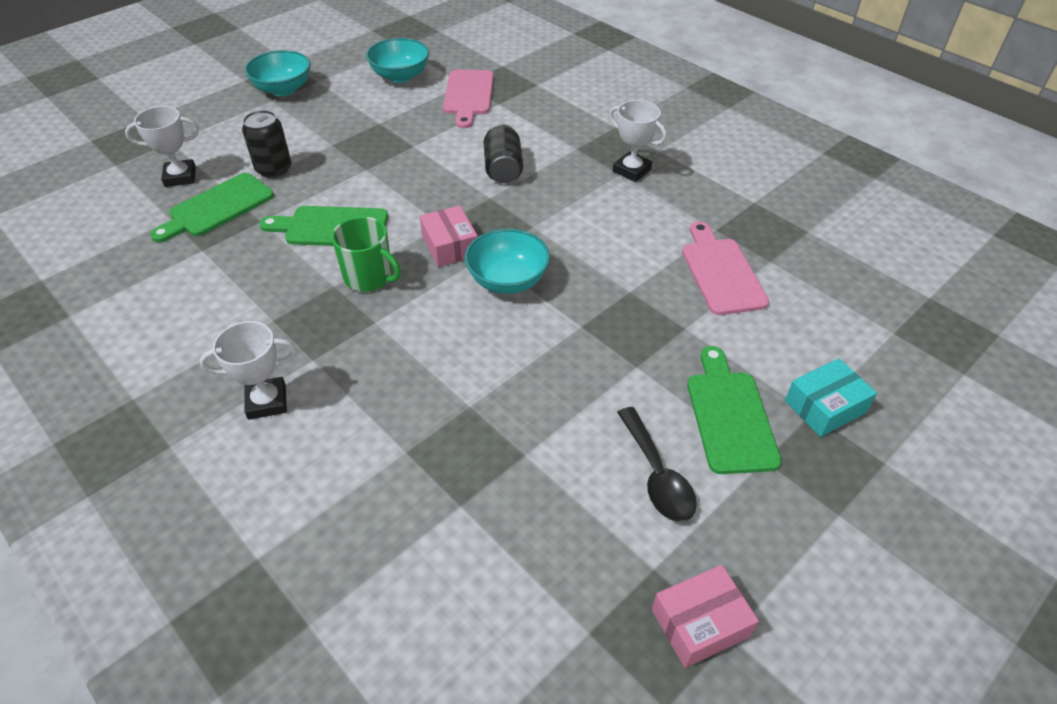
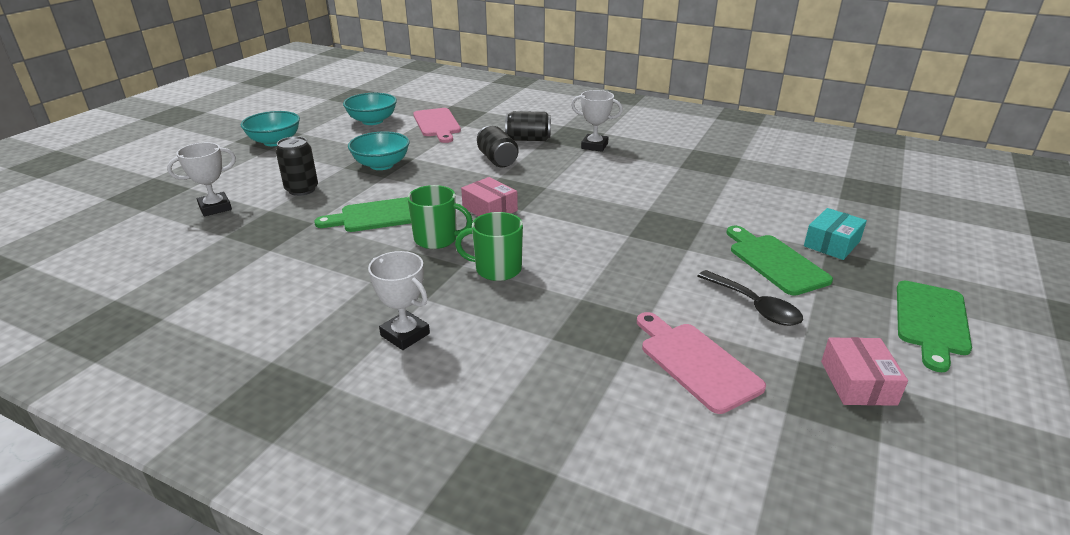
camera: 20 degrees left, 15 degrees down
green cutting board [150,173,274,243] -> green cutting board moved to [897,281,972,372]
white trophy [200,321,297,420] -> white trophy turned 75 degrees clockwise [368,251,430,350]
turquoise bowl [465,229,550,294] -> turquoise bowl moved to [348,131,410,170]
pink box [652,565,759,668] -> pink box turned 45 degrees counterclockwise [821,337,908,406]
pink cutting board [682,221,769,315] -> pink cutting board moved to [637,312,766,414]
none -> green mug [455,212,523,281]
none -> black can [505,111,551,141]

